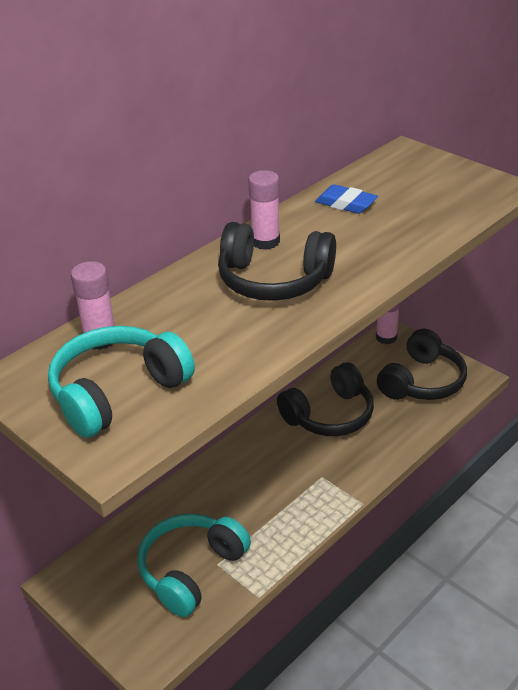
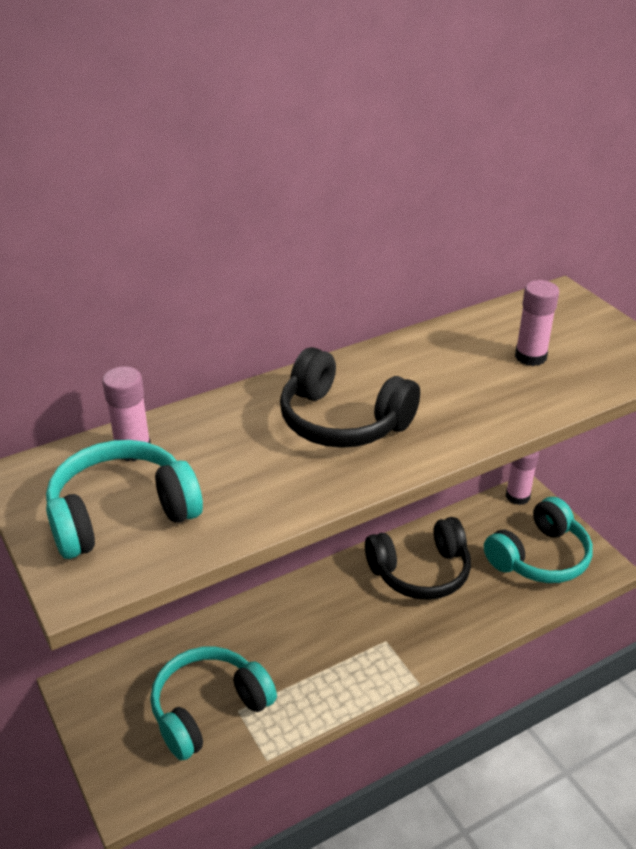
camera: 15 degrees right, 0 degrees up
pink glue stick [248,170,280,250] -> pink glue stick moved to [515,280,559,366]
blue eraser [315,184,378,214] -> none
black headphones [377,329,467,400] -> turquoise headphones [484,497,593,583]

